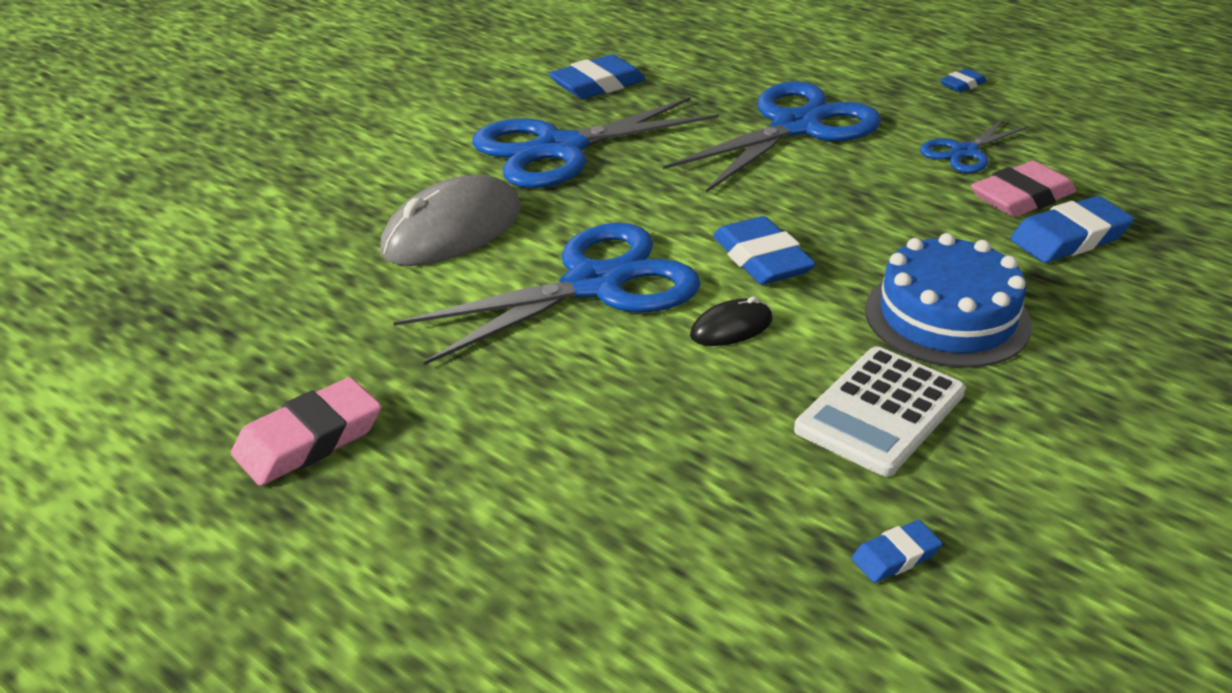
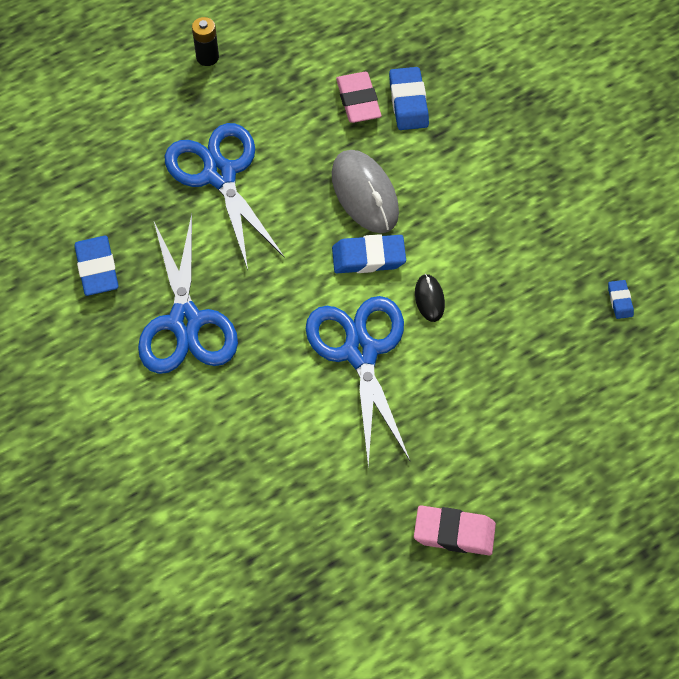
camera: 70 degrees left, 25 degrees up
pink eraser [231,377,381,486] -> pink eraser turned 60 degrees counterclockwise [414,505,496,555]
grey mouse [380,175,521,266] -> grey mouse moved to [332,150,399,233]
white calculator [794,346,966,477] -> none
blue cake [865,233,1032,368] -> none
blue scissors [920,119,1028,173] -> none
blue eraser [940,68,987,93] -> black battery [192,17,219,66]

